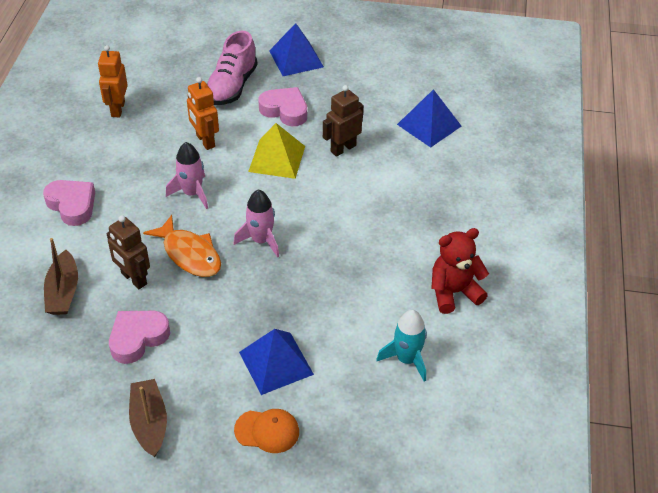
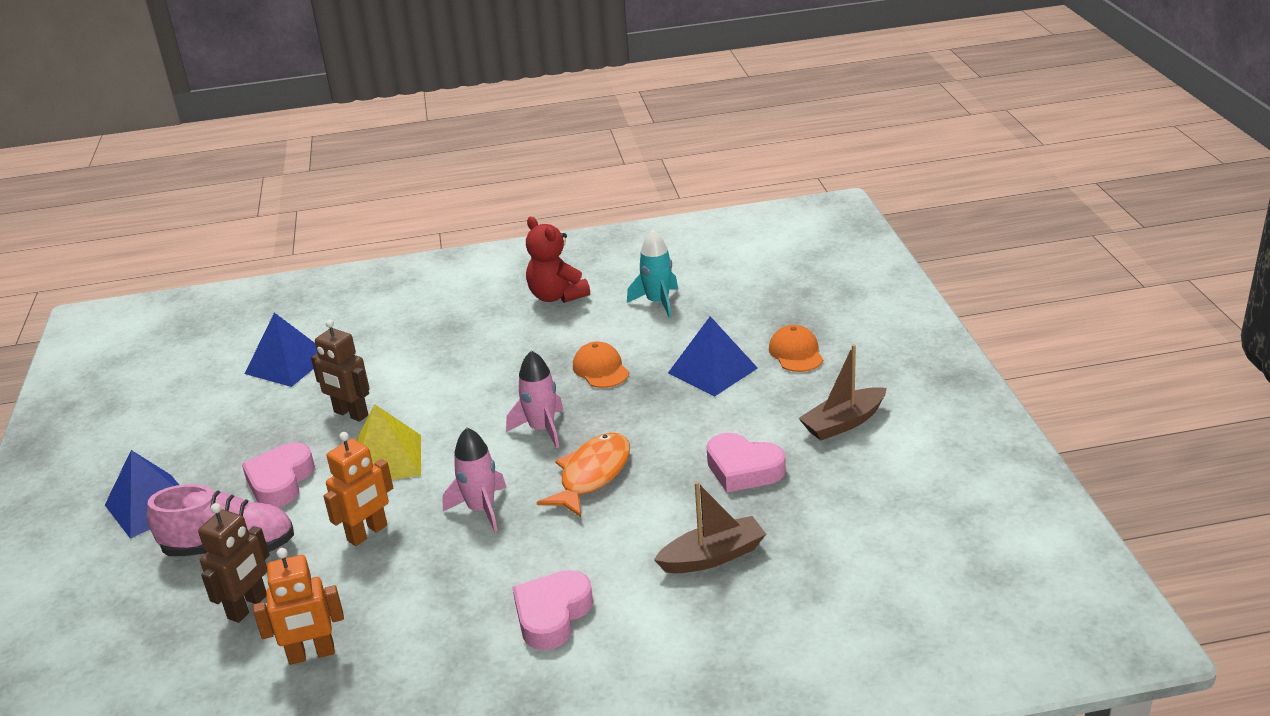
camera: 105 degrees left, 15 degrees down
brown robot [107,215,150,289] -> brown robot moved to [198,503,270,623]
none -> orange cap [573,341,629,388]

